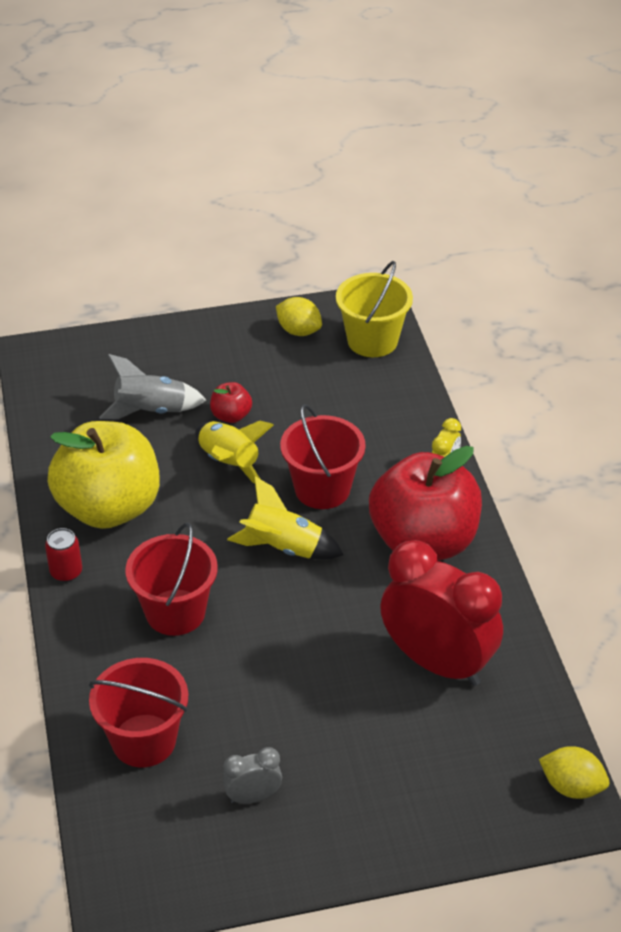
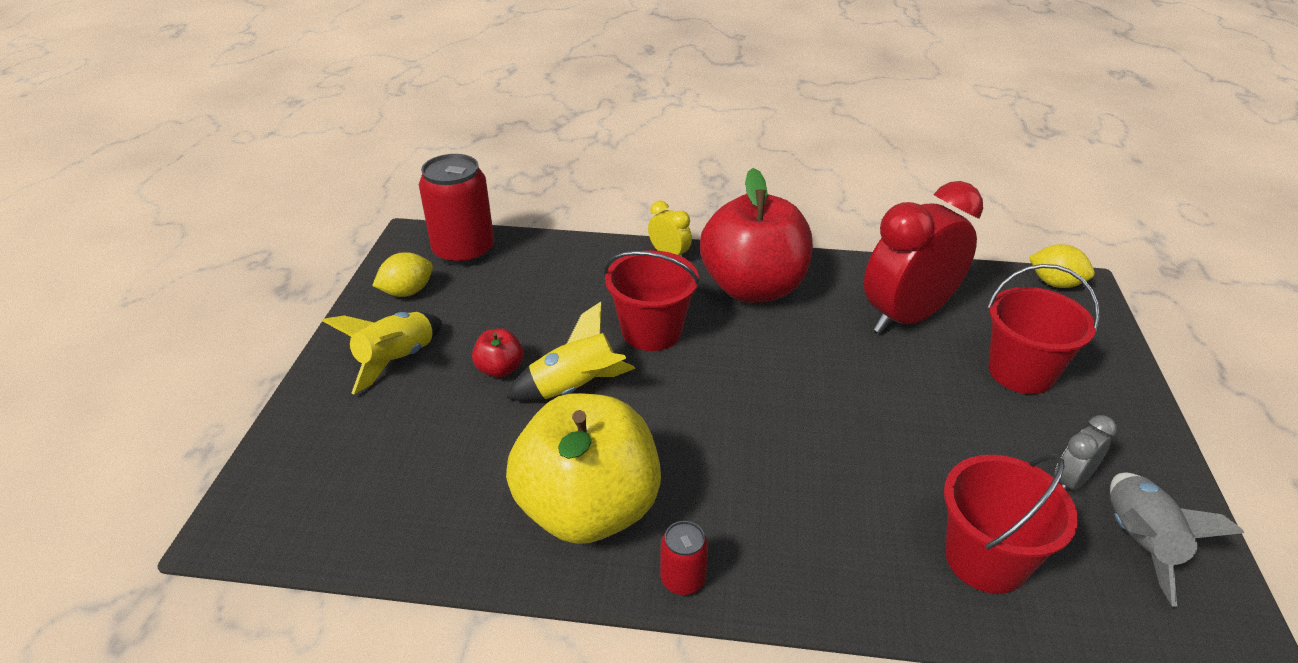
camera: 70 degrees left, 5 degrees down
grey rocket [99,354,206,419] -> grey rocket moved to [1110,472,1244,607]
red bucket [126,523,218,636] -> red bucket moved to [988,264,1100,394]
grey clock [223,747,282,804] -> grey clock turned 45 degrees clockwise [1054,415,1117,490]
yellow rocket [227,477,344,559] -> yellow rocket moved to [323,312,443,394]
yellow bucket [336,261,413,357] -> red can [419,154,494,266]
yellow lemon [539,746,609,799] -> yellow lemon turned 75 degrees clockwise [1029,244,1095,288]

